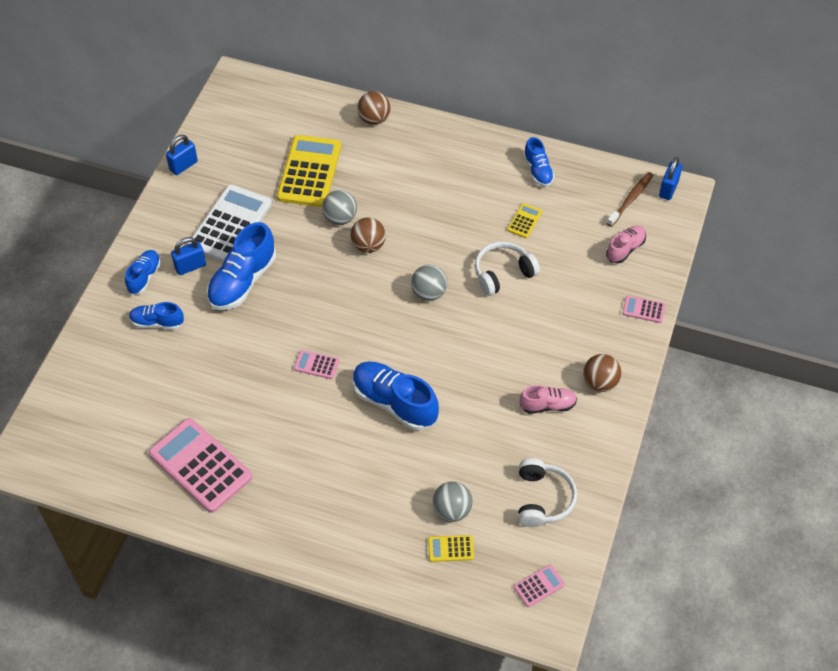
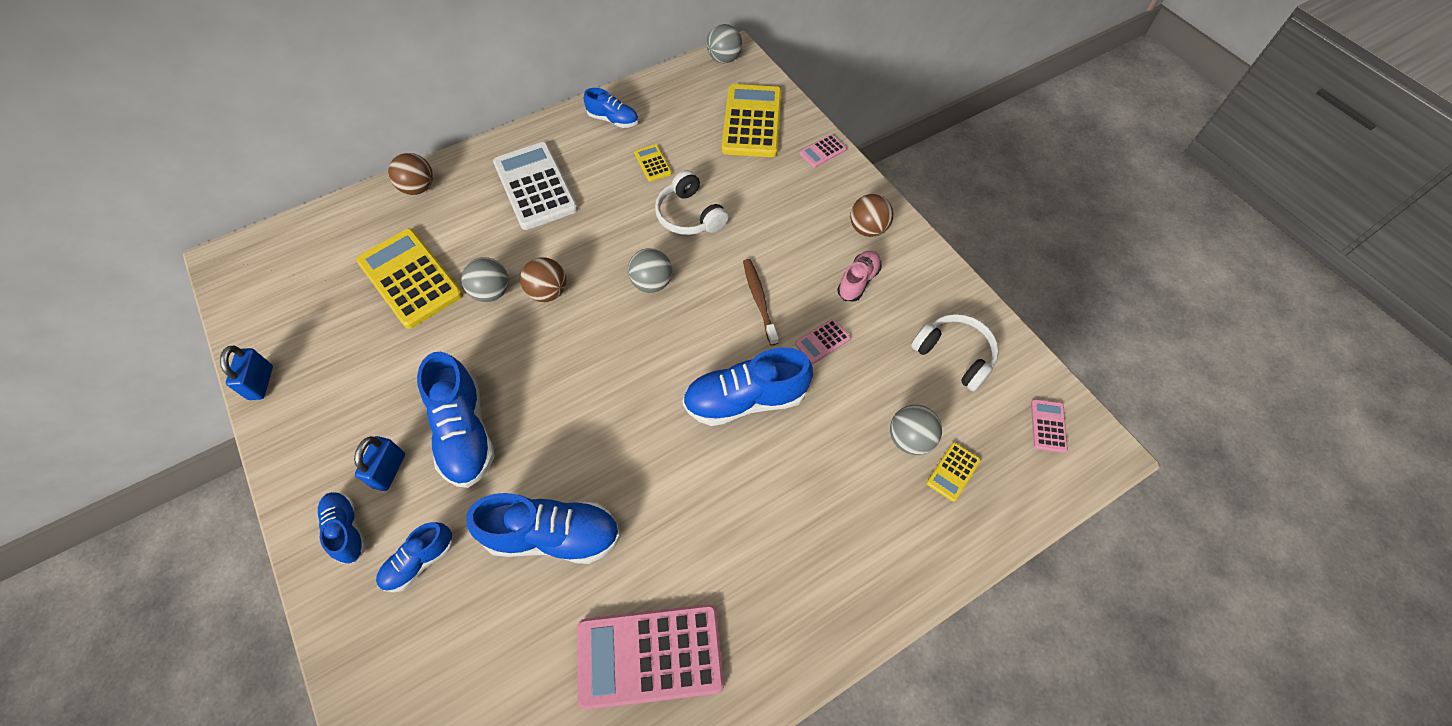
camera: 50 degrees left, 5 degrees up
white calculator [188,184,272,262] -> white calculator moved to [493,142,578,230]
pink calculator [294,350,339,379] -> pink calculator moved to [795,319,851,364]
white headphones [475,241,540,296] -> white headphones turned 45 degrees counterclockwise [655,170,729,235]
pink shoe [606,225,646,263] -> yellow calculator [722,84,782,157]
brown toothbrush [607,172,654,227] -> brown toothbrush moved to [743,259,779,345]
blue padlock [659,157,682,200] -> grey ball [706,24,742,63]
none -> blue shoe [466,493,620,564]

